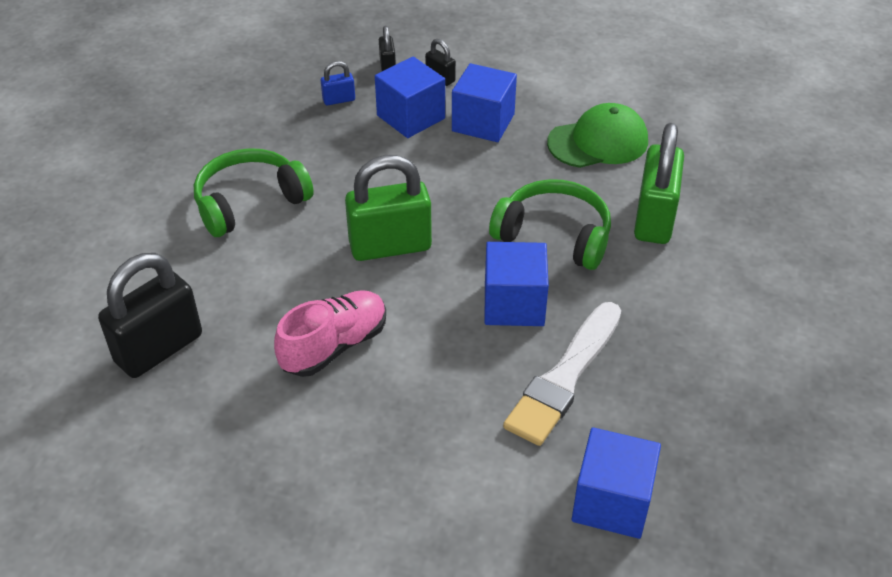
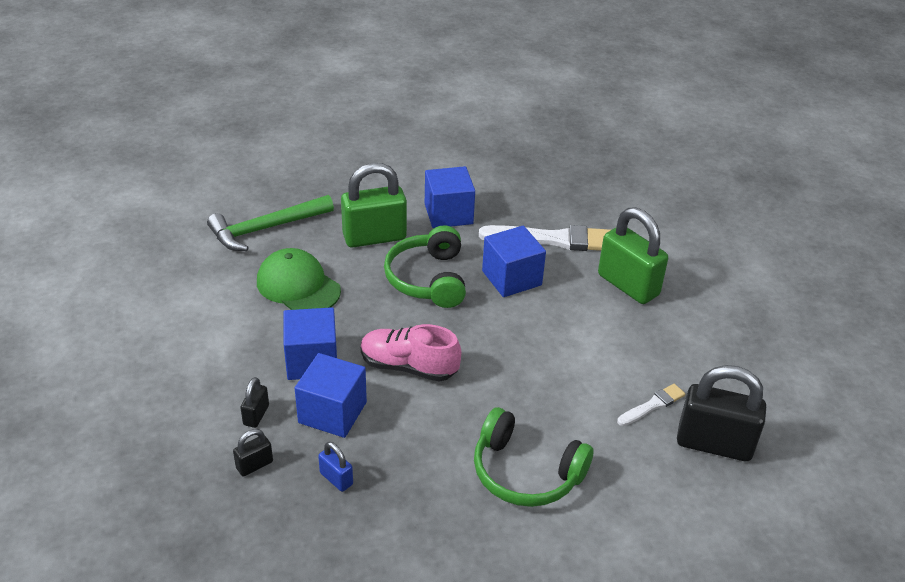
camera: 120 degrees left, 5 degrees down
pink shoe [274,290,386,377] -> pink shoe moved to [361,324,461,382]
green padlock [345,155,432,261] -> green padlock moved to [598,207,668,304]
blue cube [572,427,661,539] -> blue cube moved to [425,166,475,228]
none -> green hammer [207,195,334,251]
none -> white brush [617,384,685,426]

